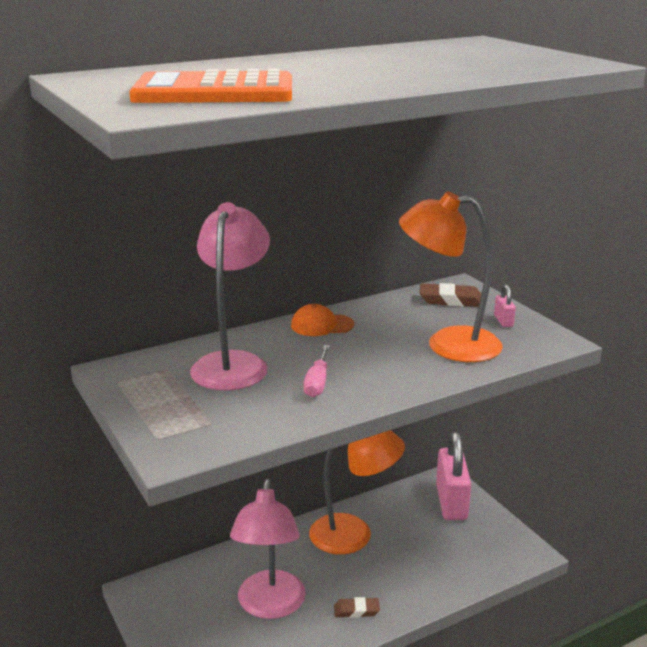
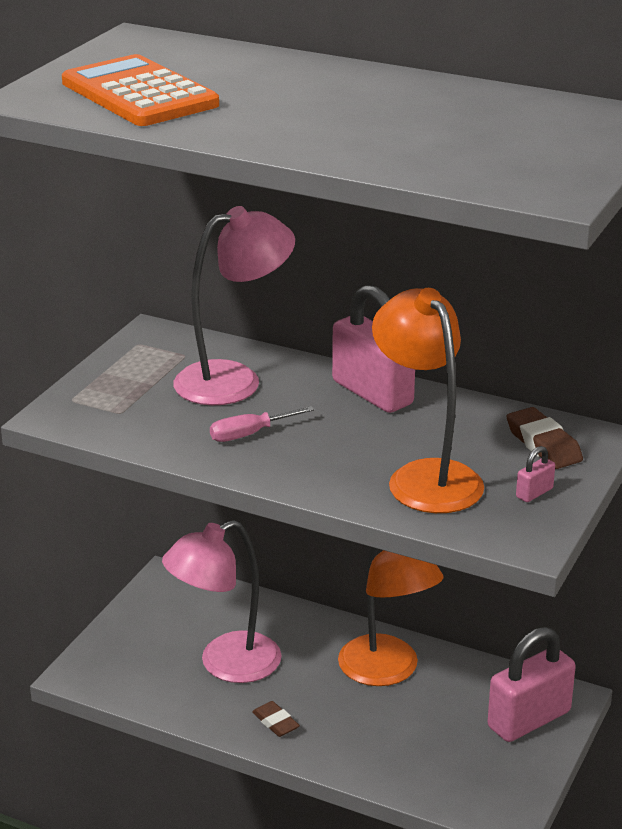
camera: 55 degrees right, 5 degrees up
orange cap [291,304,354,336] -> pink padlock [332,285,415,413]

